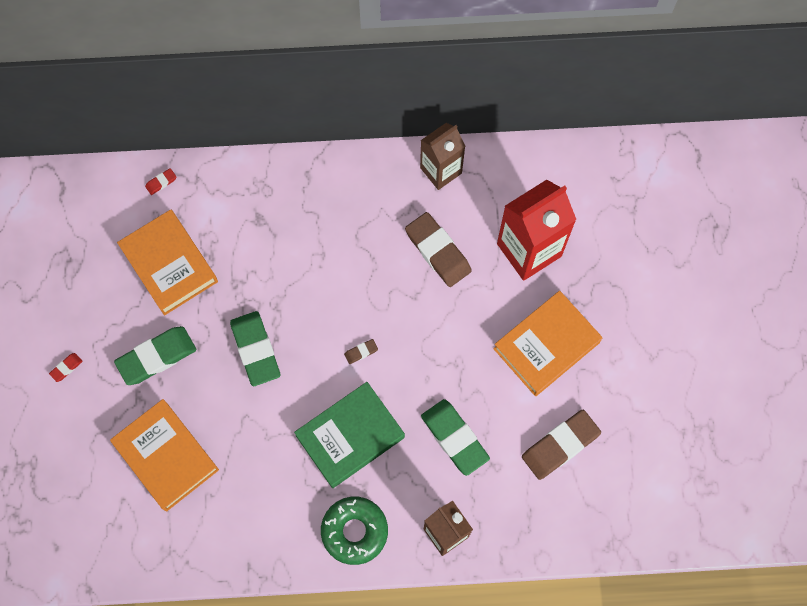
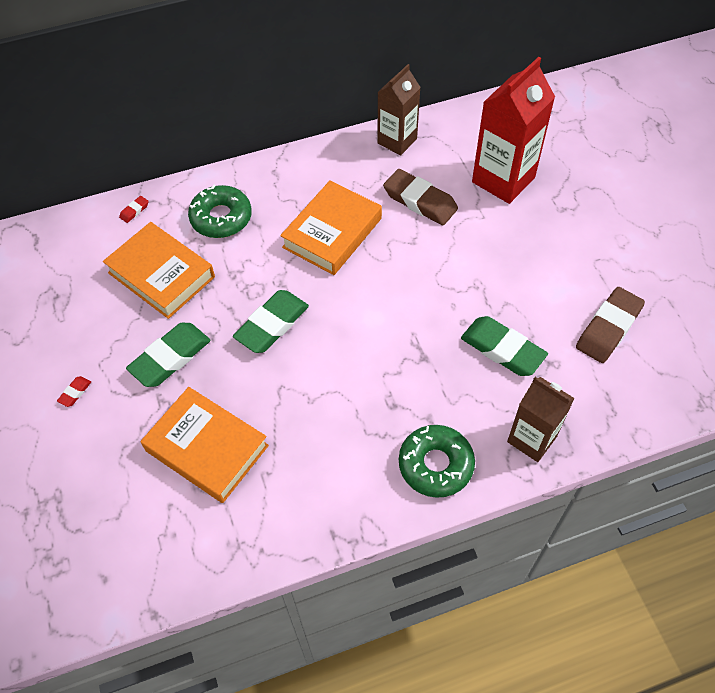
camera: 15 degrees left, 15 degrees down
green eraser [230,311,280,386] -> green eraser turned 75 degrees clockwise [233,290,309,353]
green book [294,382,405,488] -> none
brown eraser [344,339,378,364] -> none
orange book [493,291,603,396] -> orange book moved to [280,180,382,275]
none -> green donut [188,184,252,238]

